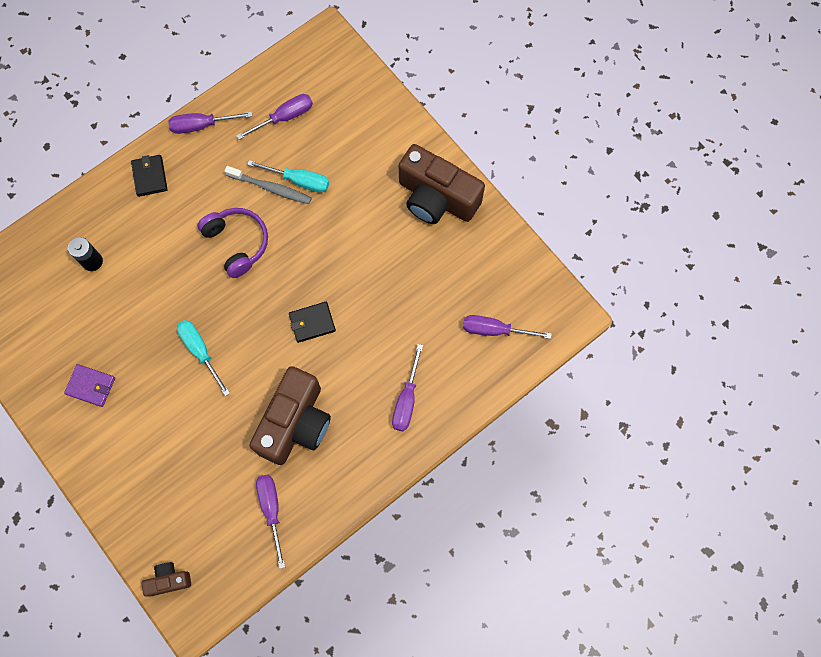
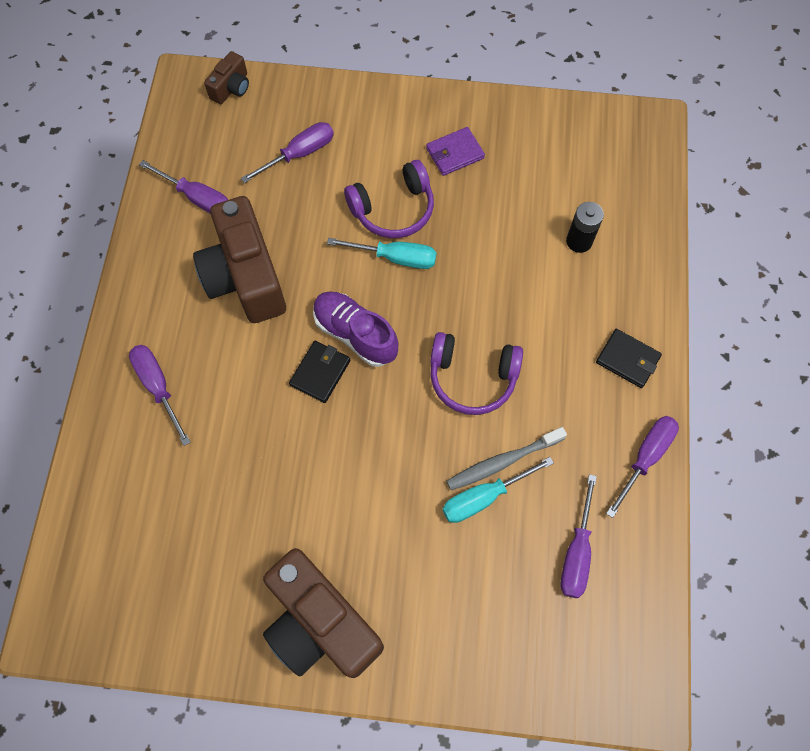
camera: 135 degrees right, 5 degrees down
brown camera [399,144,485,224] -> brown camera turned 120 degrees counterclockwise [263,548,384,678]
purple screwdriver [463,315,552,339] -> purple screwdriver moved to [241,122,334,183]
none -> purple shoe [313,291,398,367]
none -> purple headphones [344,160,434,238]

